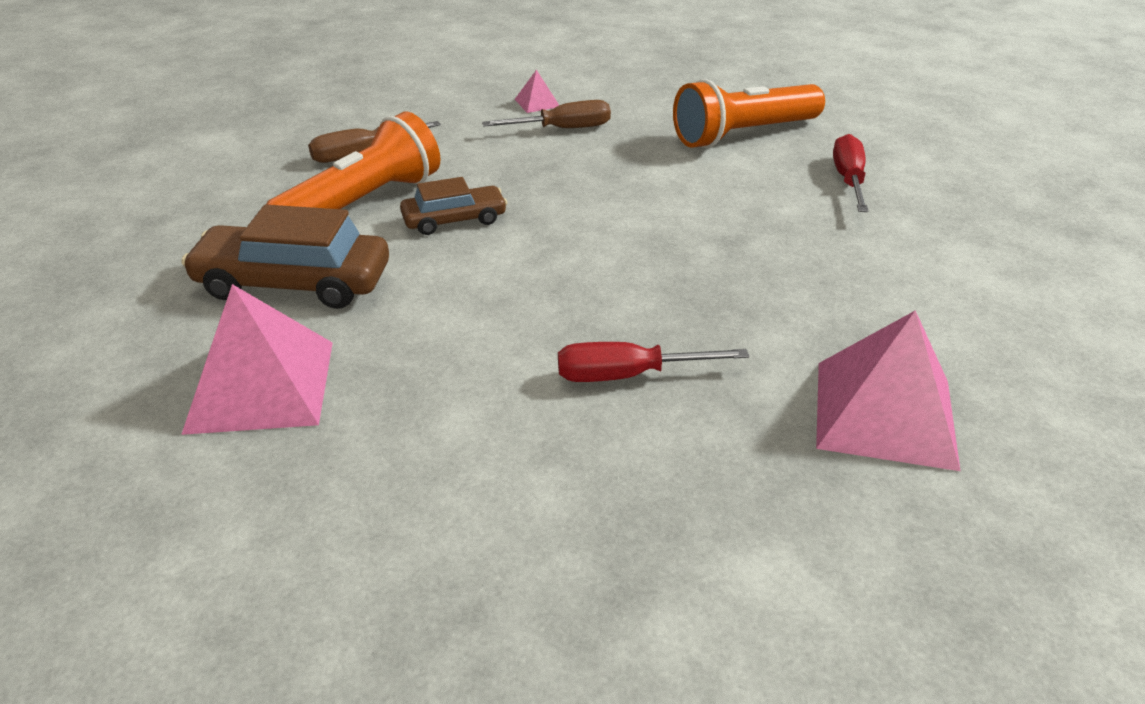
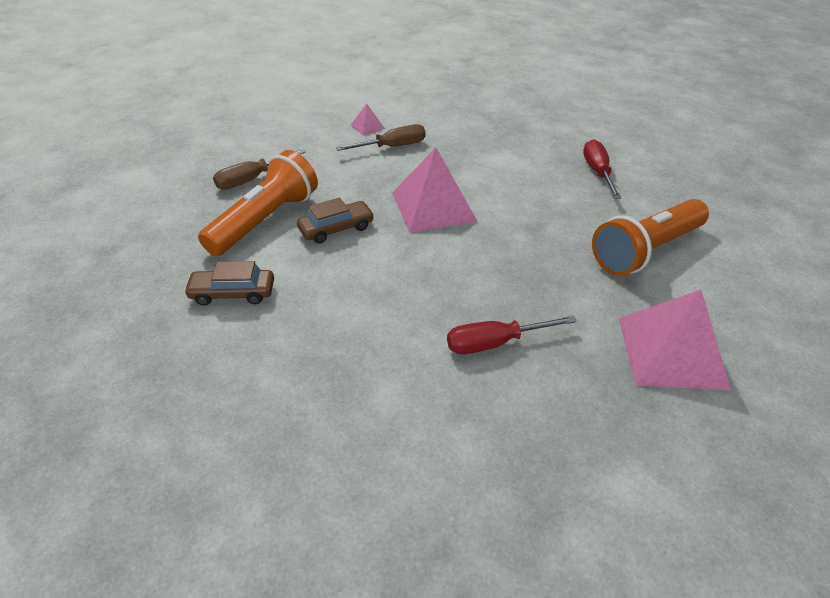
camera: 10 degrees left, 5 degrees up
brown car [181,205,389,309] -> brown car [184,261,274,306], size x0.59
pink pyramid [181,284,333,435] -> pink pyramid moved to [392,147,478,233]
orange flashlight [673,79,825,148] -> orange flashlight moved to [592,199,709,276]

